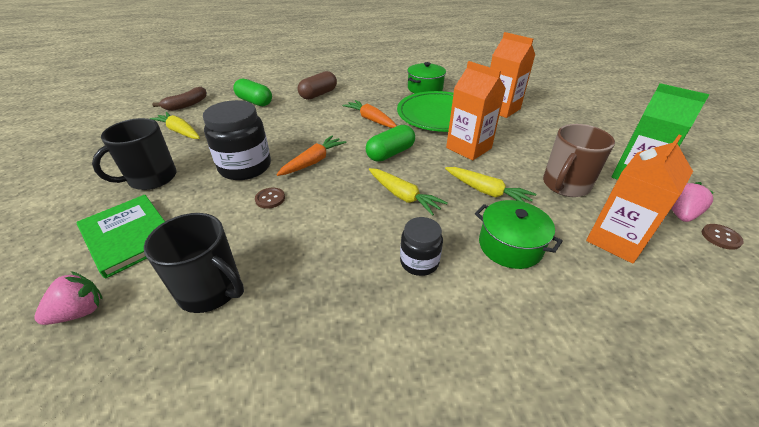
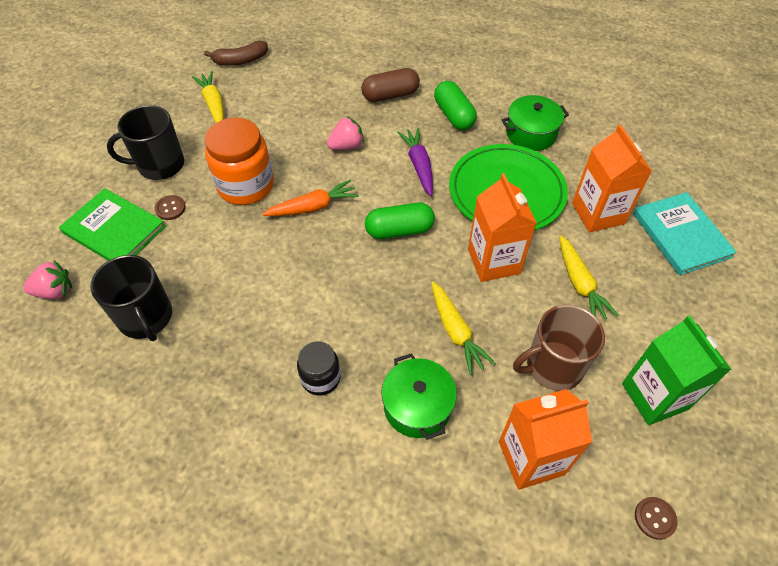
camera: 30 degrees right, 15 degrees up
green book [77,195,165,279] -> green book turned 45 degrees counterclockwise [59,188,166,261]
black jar [203,100,271,180] -> orange jar [205,118,274,205]
green capsule [233,78,272,106] -> green capsule moved to [434,81,477,130]
brown button [255,188,285,209] -> brown button moved to [155,195,186,220]
orange carrot [342,100,397,128] -> purple carrot [397,128,433,196]
yellow carrot [369,168,448,216] -> yellow carrot moved to [559,235,619,320]
pink strawberry [671,182,714,222] -> pink strawberry moved to [327,116,364,150]
none -> turquoise book [633,192,737,275]

